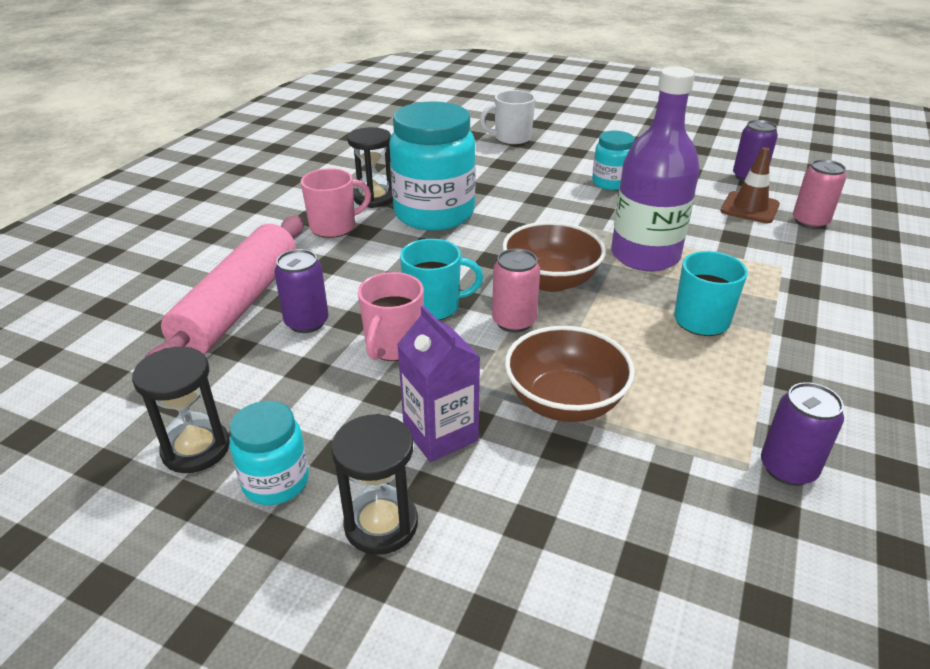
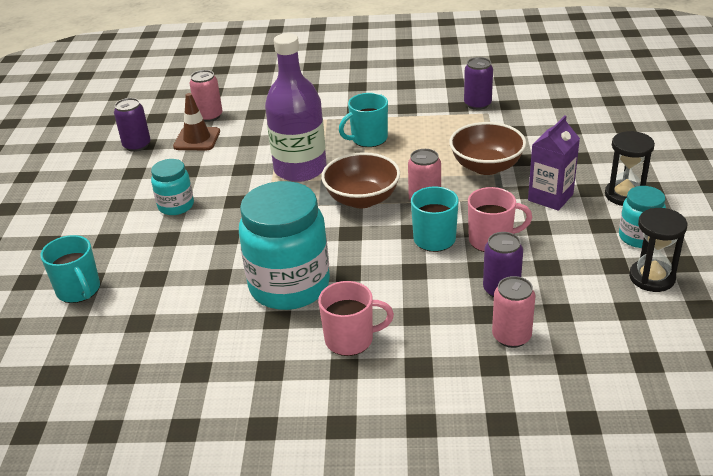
camera: 110 degrees left, 0 degrees up
pink rolling pin [145,216,304,357] -> pink can [492,276,536,348]
pink mug [301,168,371,238] -> pink mug turned 135 degrees clockwise [318,281,394,356]
black hourglass [347,127,393,208] -> none
white mug [480,90,536,145] -> turquoise mug [40,235,100,303]

